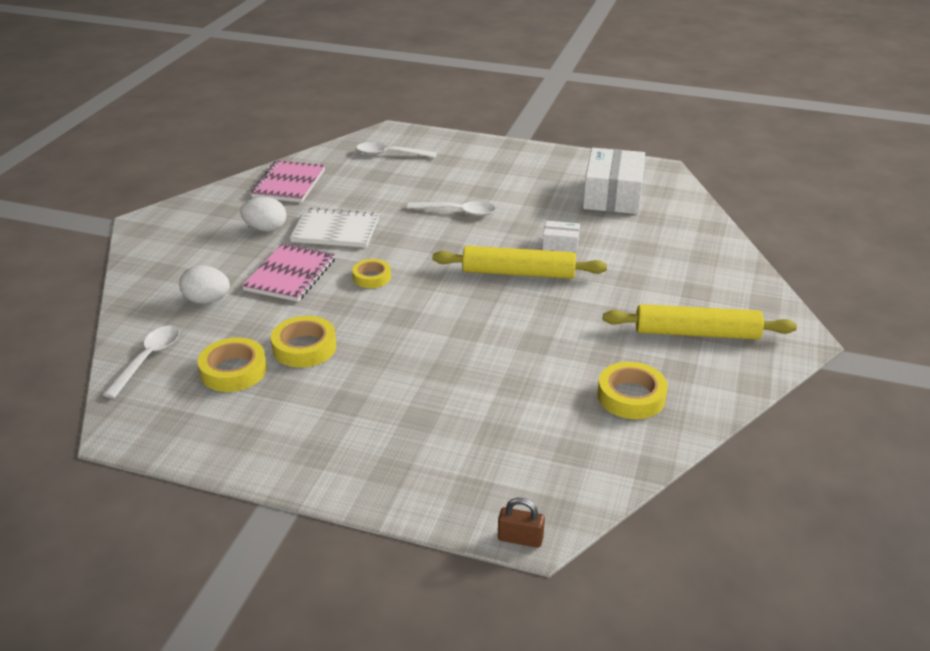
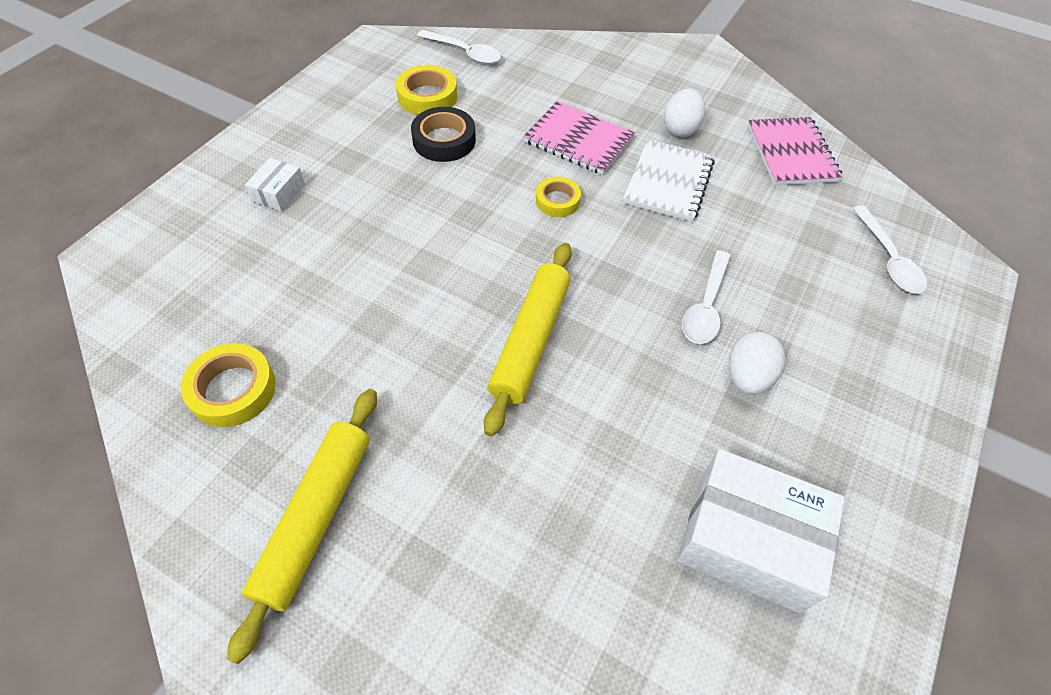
camera: 100 degrees right, 20 degrees up
white egg [179,265,230,304] -> white egg moved to [729,332,785,394]
pink notebook [251,160,325,203] -> pink notebook turned 60 degrees clockwise [747,117,843,185]
yellow tape [271,316,337,368] -> black tape [411,107,476,162]
white spoon [356,142,437,158] -> white spoon turned 150 degrees clockwise [852,205,927,294]
brown padlock [498,498,545,548] -> none
white box [542,221,580,253] -> white box moved to [245,158,305,212]

